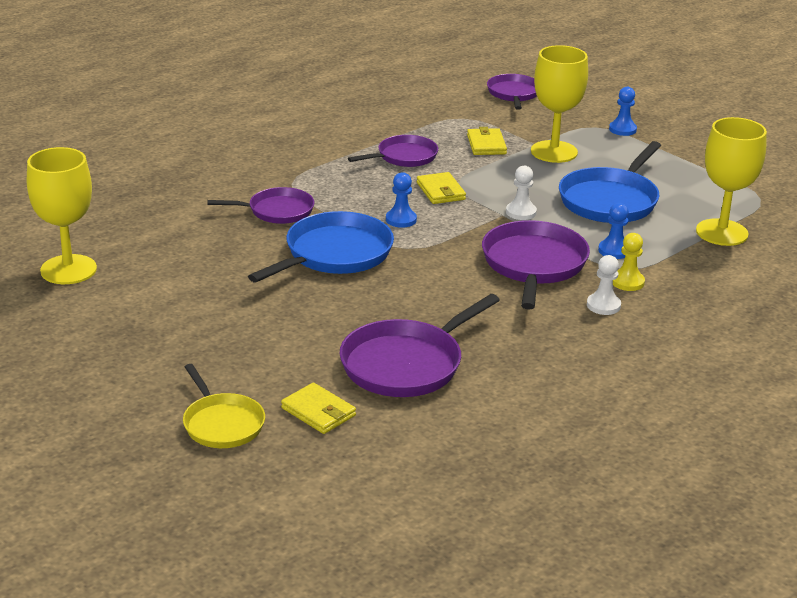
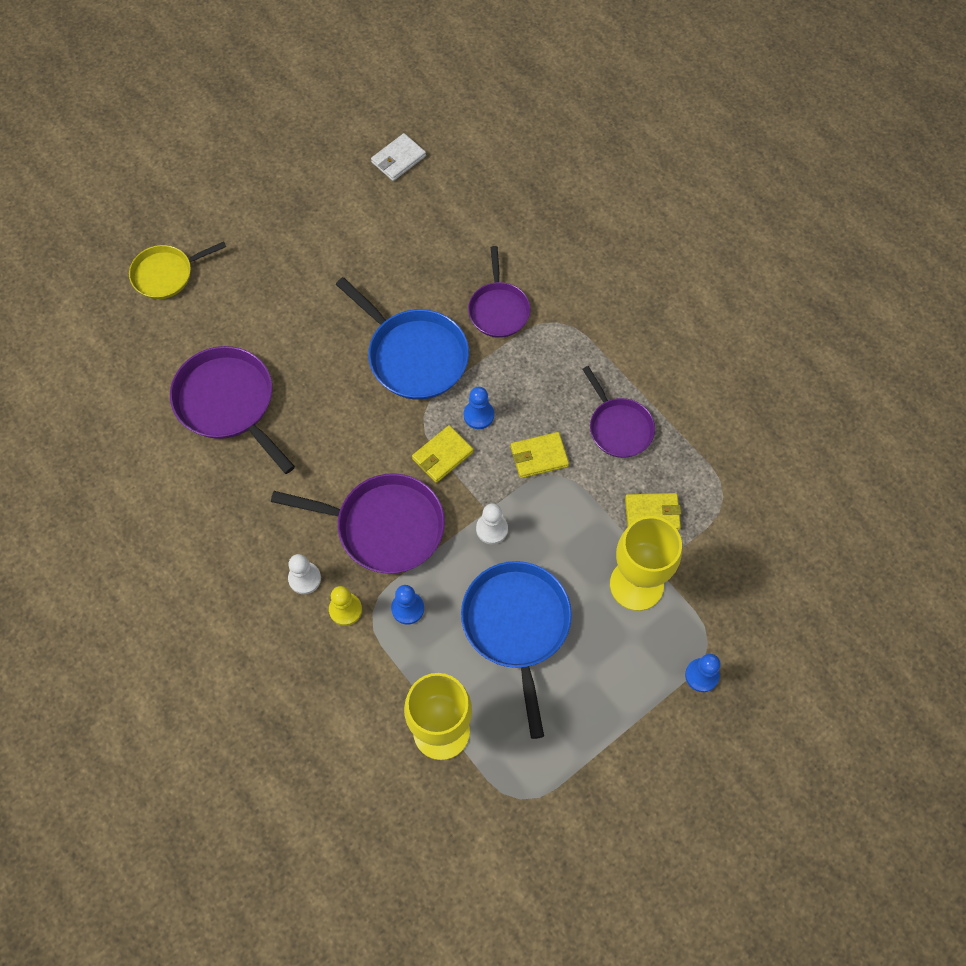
camera: 95 degrees right, 35 degrees up
yellow goblet [27,147,97,284] -> white wallet [371,133,426,181]
yellow wallet [281,383,356,434] -> yellow wallet moved to [412,425,474,483]
purple pan [487,74,537,110] -> none
blue pan [559,141,661,223] -> blue pan turned 45 degrees clockwise [461,561,572,739]

